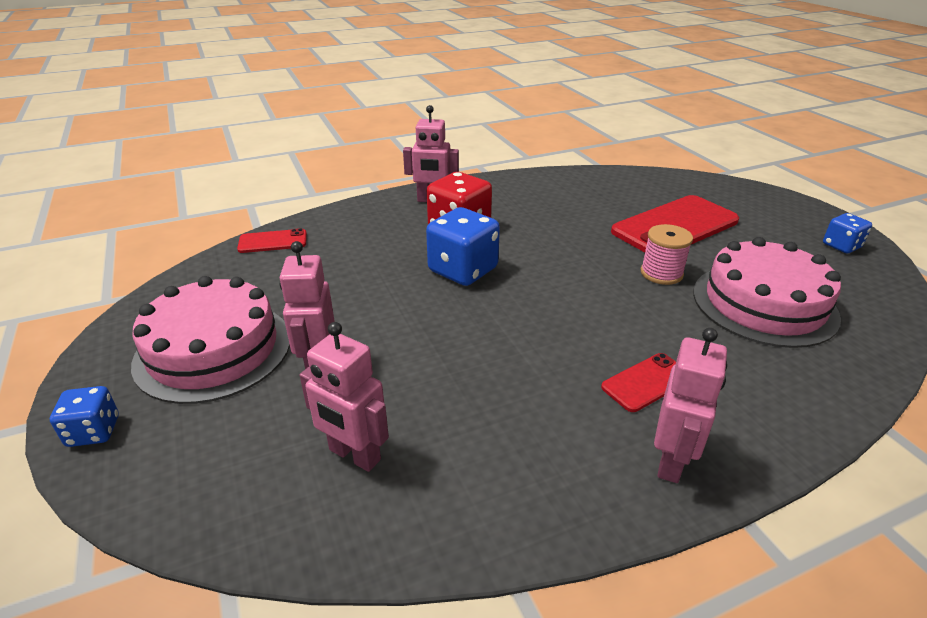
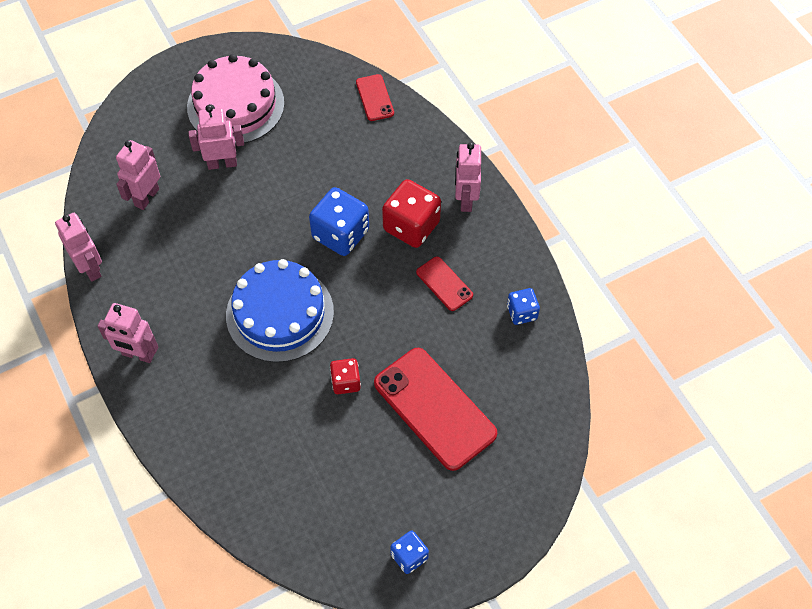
camera: 85 degrees right, 25 degrees up
blue dice [50,386,119,447] -> blue dice moved to [507,288,540,325]
red phone [601,353,676,412] -> red phone moved to [416,256,473,311]
pink spool [641,224,693,285] -> red dice [330,358,361,394]
pink cake [693,237,841,348] -> none
none -> pink robot [55,213,102,282]
none -> blue cake [226,259,334,362]

